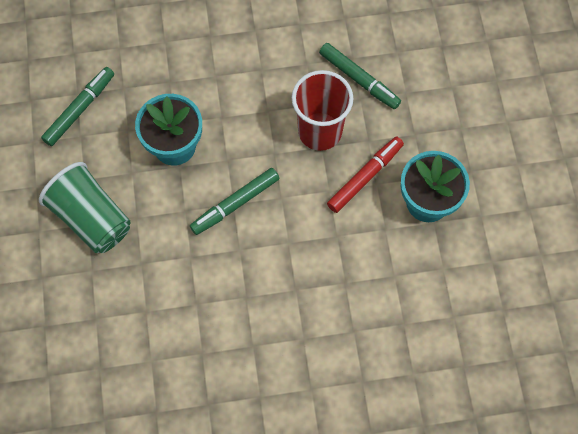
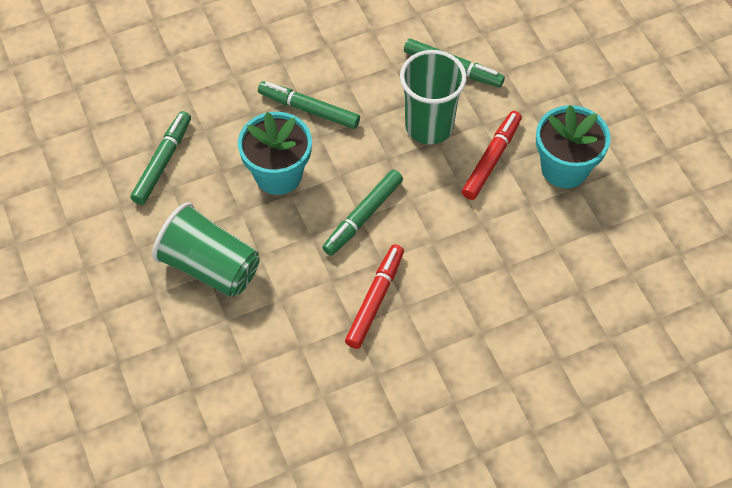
camera: 15 degrees left, 10 degrees down
red cup [292,70,354,151] -> green cup [400,50,467,145]
none -> green marker [258,81,360,129]
none -> red marker [345,244,404,349]

